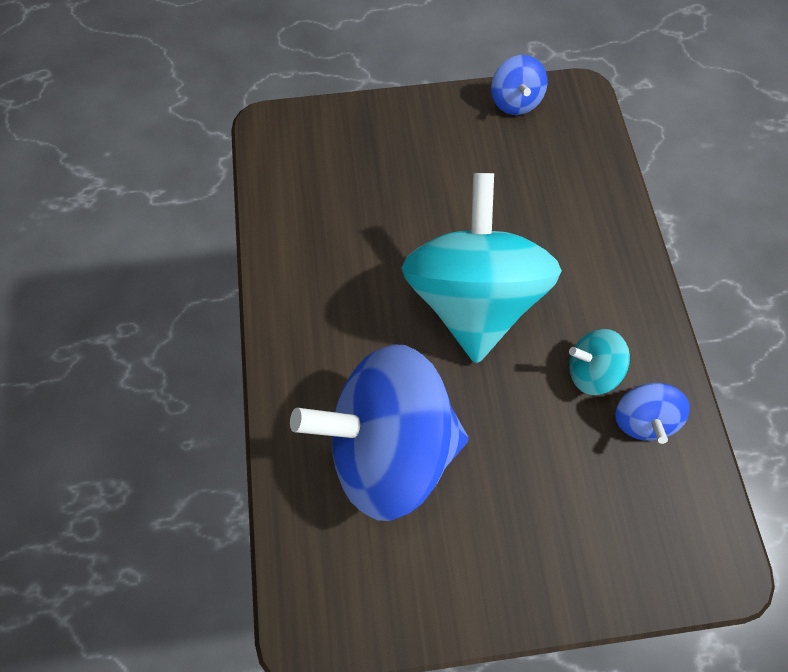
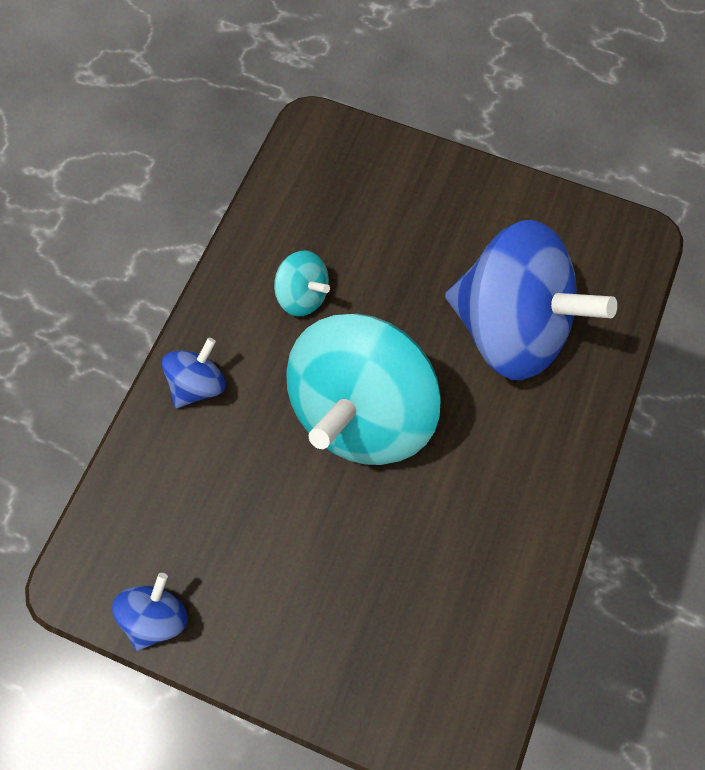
camera: 150 degrees left, 0 degrees up
blue spinning top [615,383,690,444] -> blue spinning top moved to [162,338,226,408]

